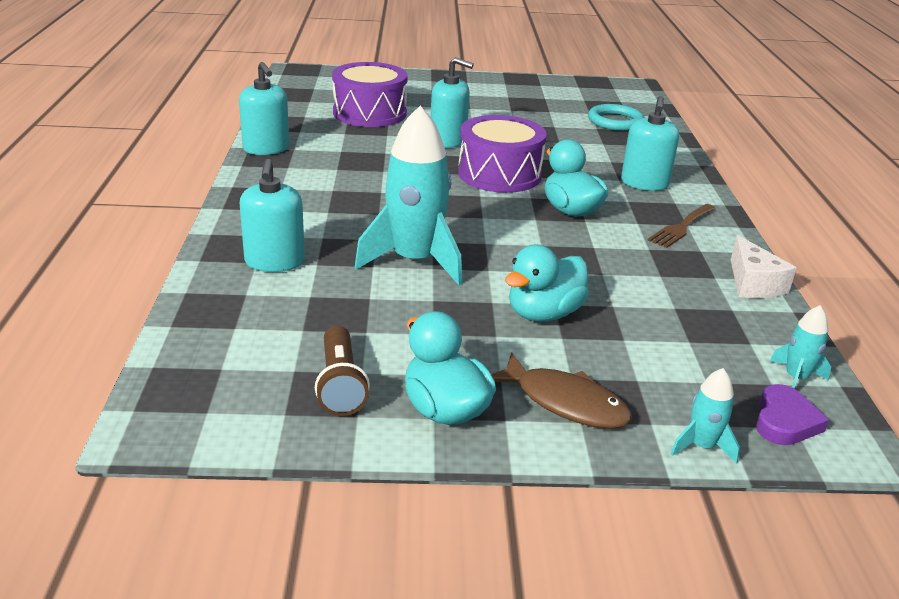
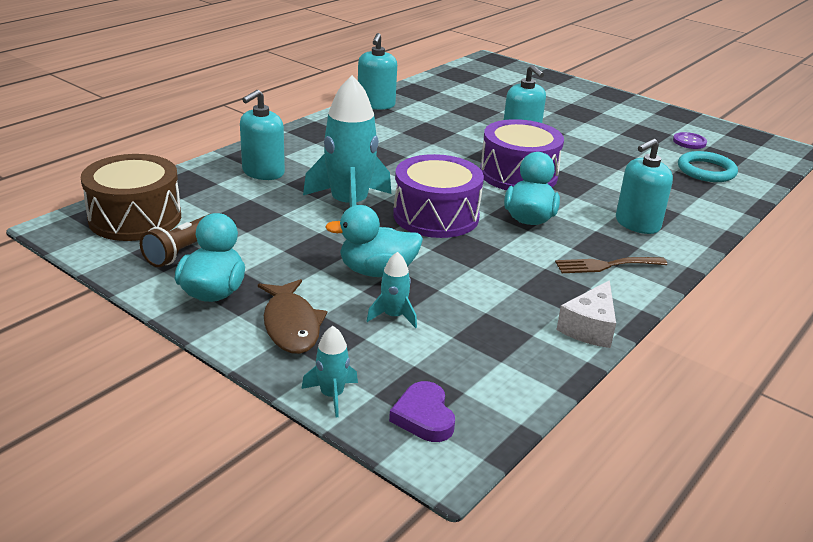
camera: 40 degrees right, 0 degrees up
purple drum [332,62,408,127] -> purple drum moved to [393,154,484,238]
purple heart [756,384,829,445] -> purple heart turned 105 degrees clockwise [389,381,455,442]
turquoise rocket [770,305,831,388] -> turquoise rocket moved to [367,252,417,328]
none -> brown drum [81,154,181,241]
none -> purple button [673,132,707,149]

